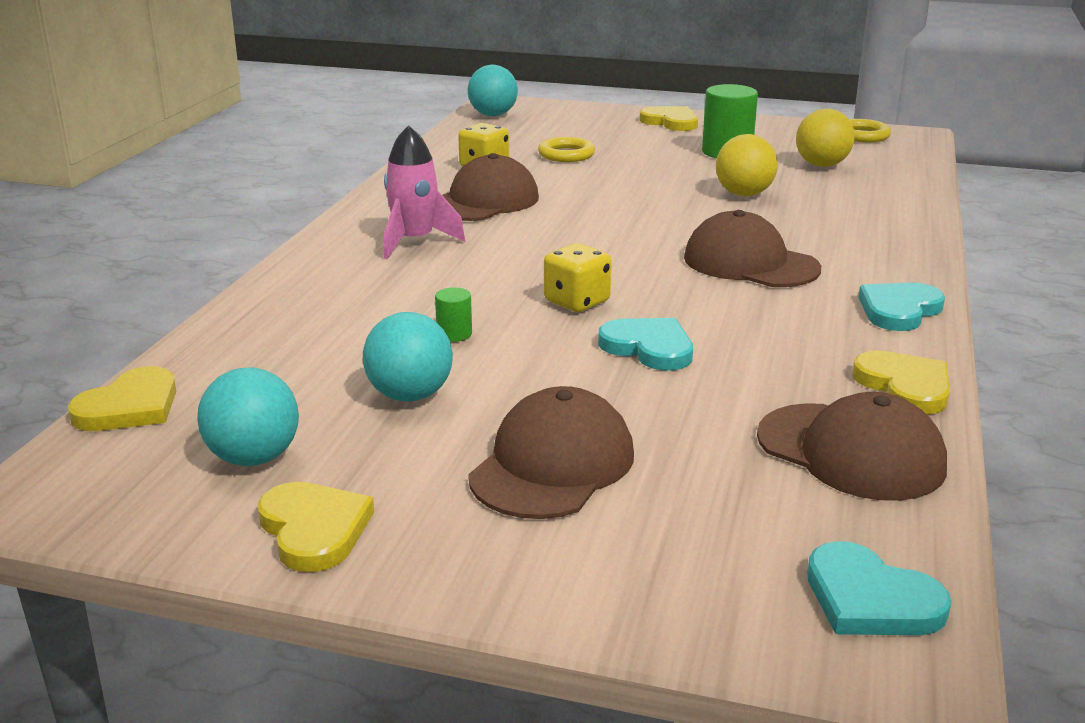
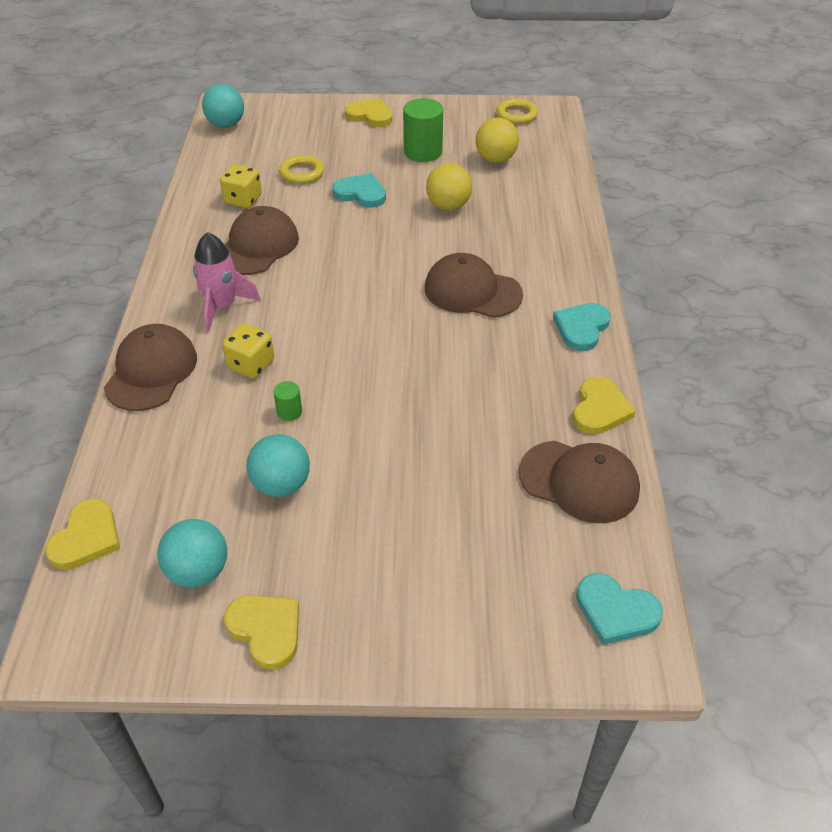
camera: 15 degrees left, 20 degrees up
brown cap [468,386,634,519] -> brown cap moved to [104,324,197,411]
yellow dice [544,243,612,312] -> yellow dice moved to [222,323,274,379]
turquoise heart [598,318,693,371] -> turquoise heart moved to [332,173,386,208]
yellow heart [852,350,950,415] -> yellow heart turned 60 degrees clockwise [573,377,636,434]

